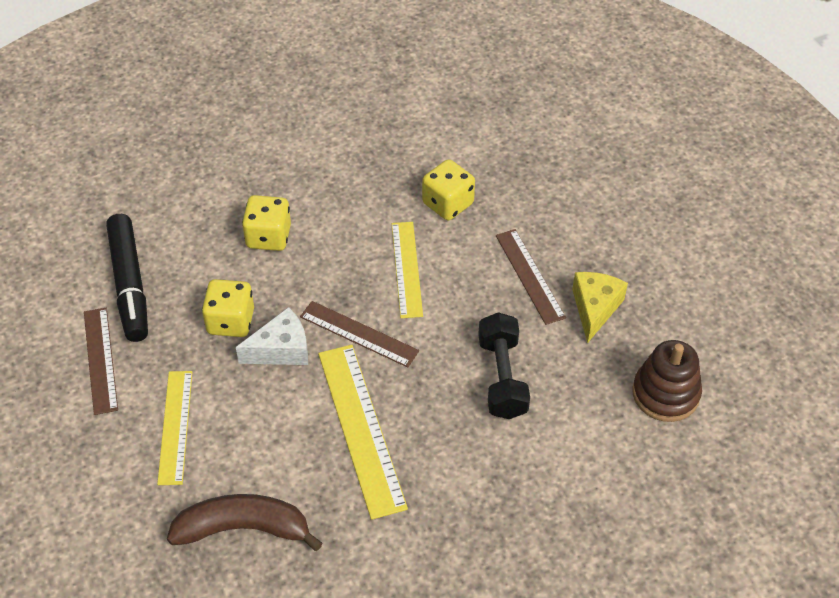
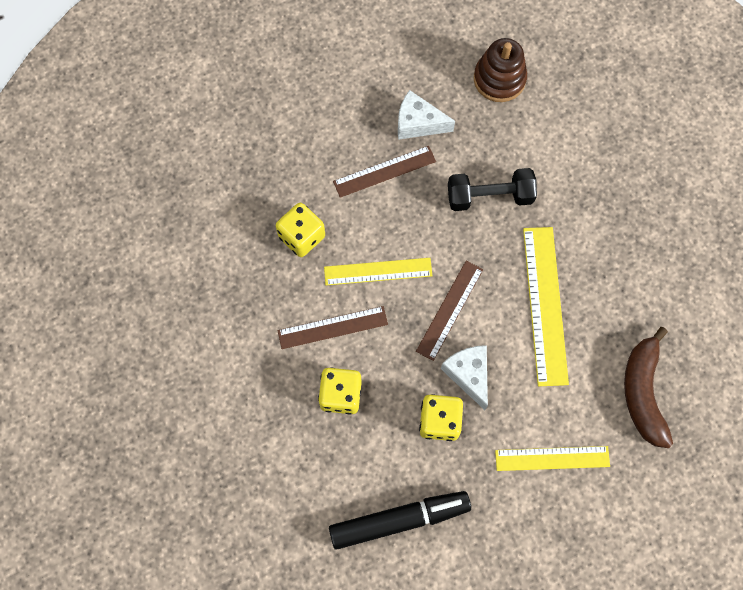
camera: 90 degrees left, 20 degrees up
brown ruler [84,308,118,415] -> brown ruler moved to [277,306,388,349]
yellow ruler [318,345,408,520] -> yellow ruler turned 75 degrees counterclockwise [523,227,569,386]
yellow cheese [572,272,628,343] -> white cheese [398,90,455,140]

